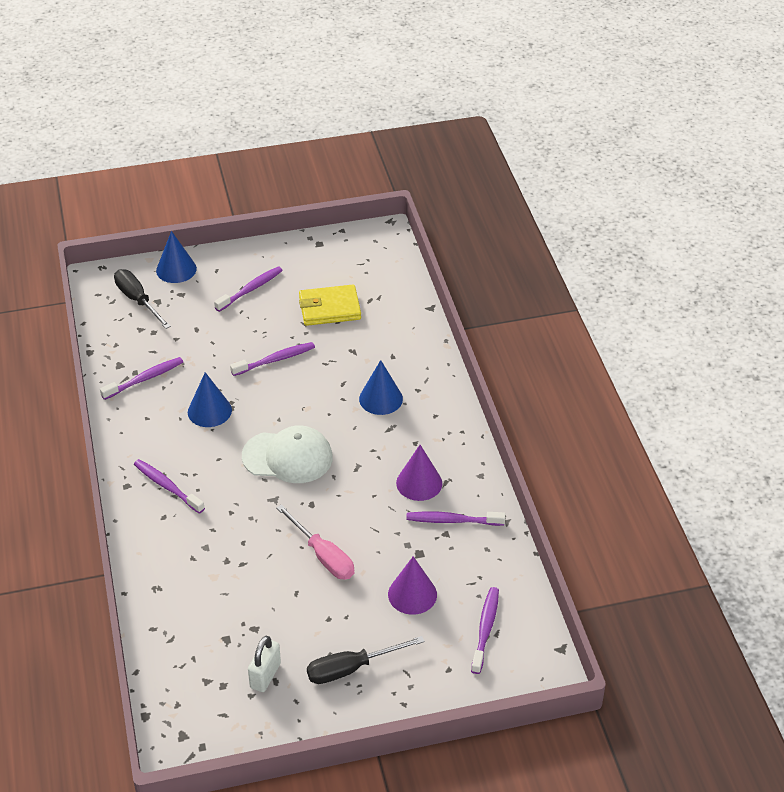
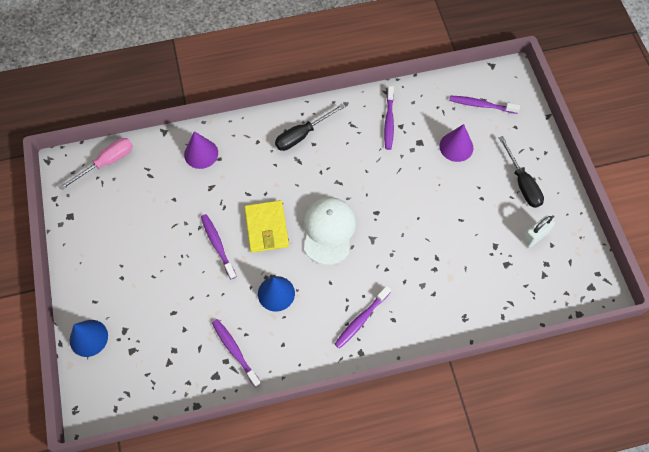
camera: 90 degrees left, 20 degrees up
black screwdriver [114,269,171,329] -> black screwdriver moved to [275,104,344,151]
purple toothbrush [214,266,283,312] -> none
white padlock [248,636,281,692] -> white padlock turned 60 degrees counterclockwise [522,215,555,248]
pink screwdriver [276,504,354,580] -> pink screwdriver moved to [59,138,133,191]
yellow wallet [299,285,361,326] -> yellow wallet moved to [244,200,289,253]
blue cone [359,360,403,415] -> none
purple cone [396,445,442,501] -> purple cone moved to [184,131,218,169]

